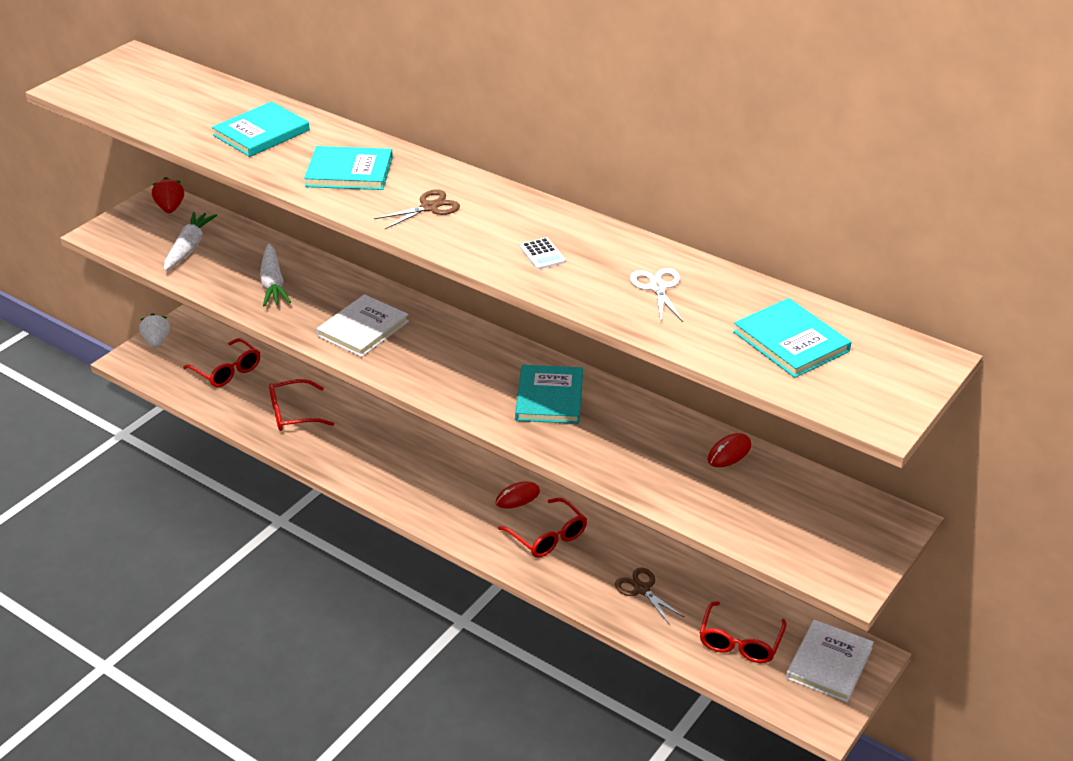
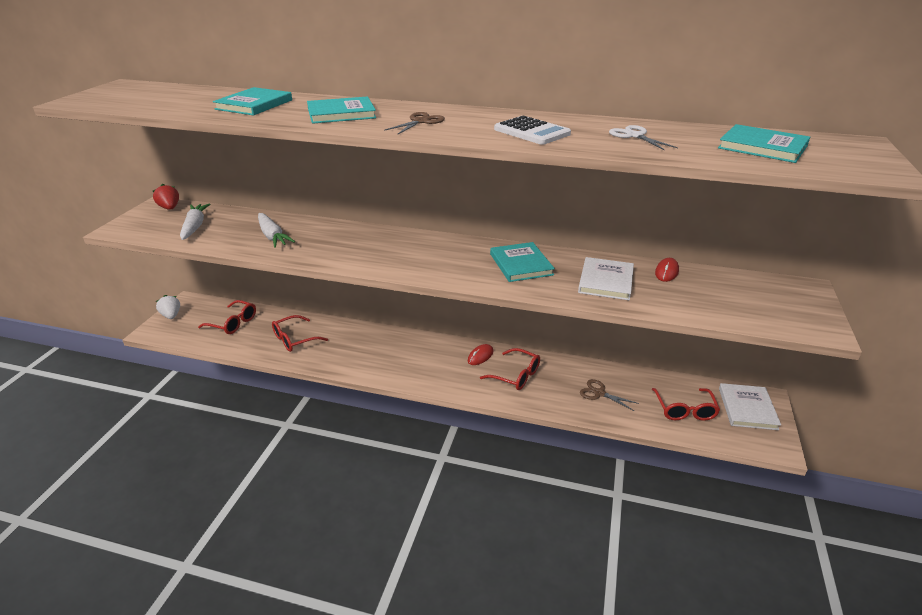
camera: 20 degrees left, 5 degrees down
white book [317,294,409,357] -> white book moved to [578,257,634,300]
white calculator [520,237,565,270] -> white calculator [494,115,571,145], size x1.80

